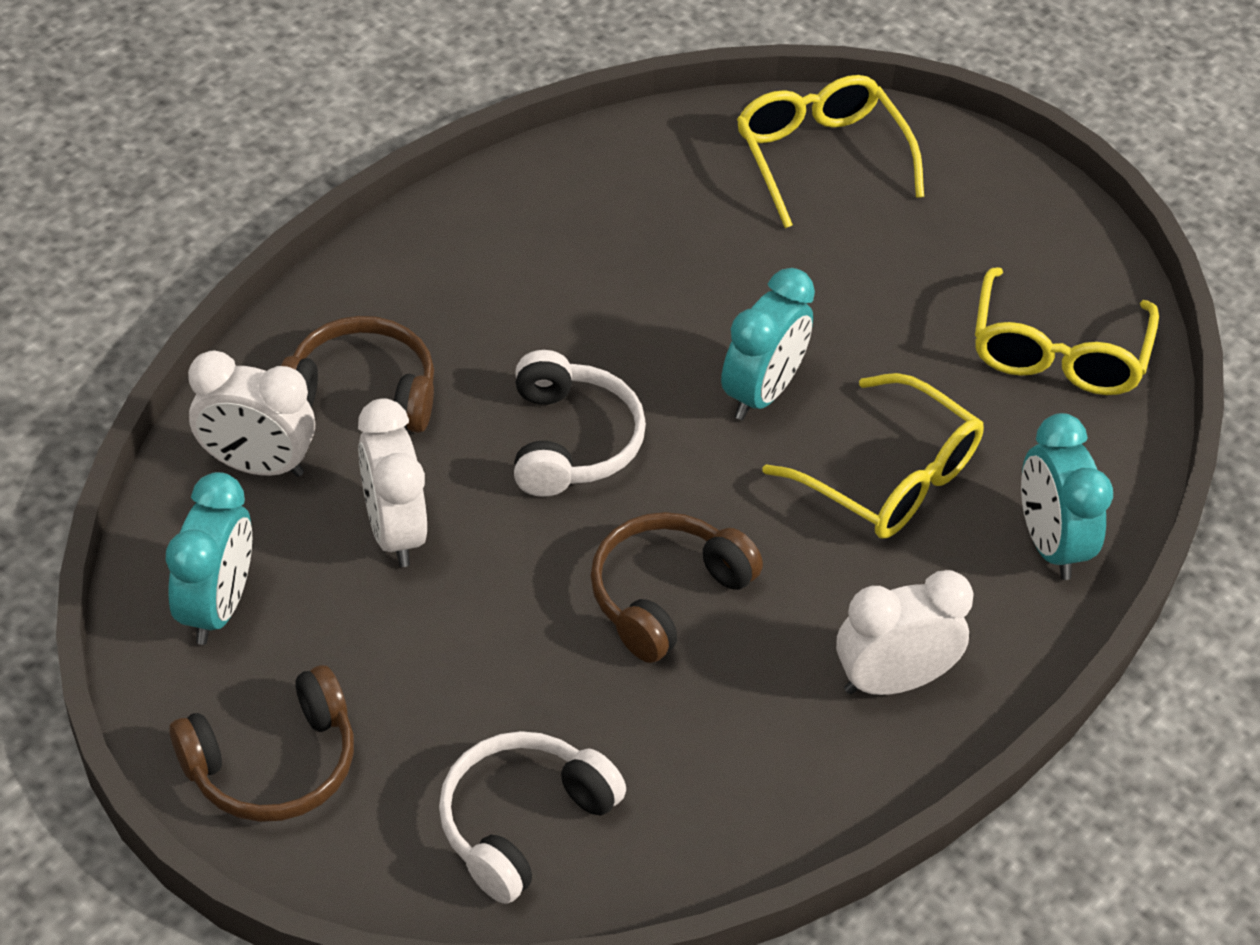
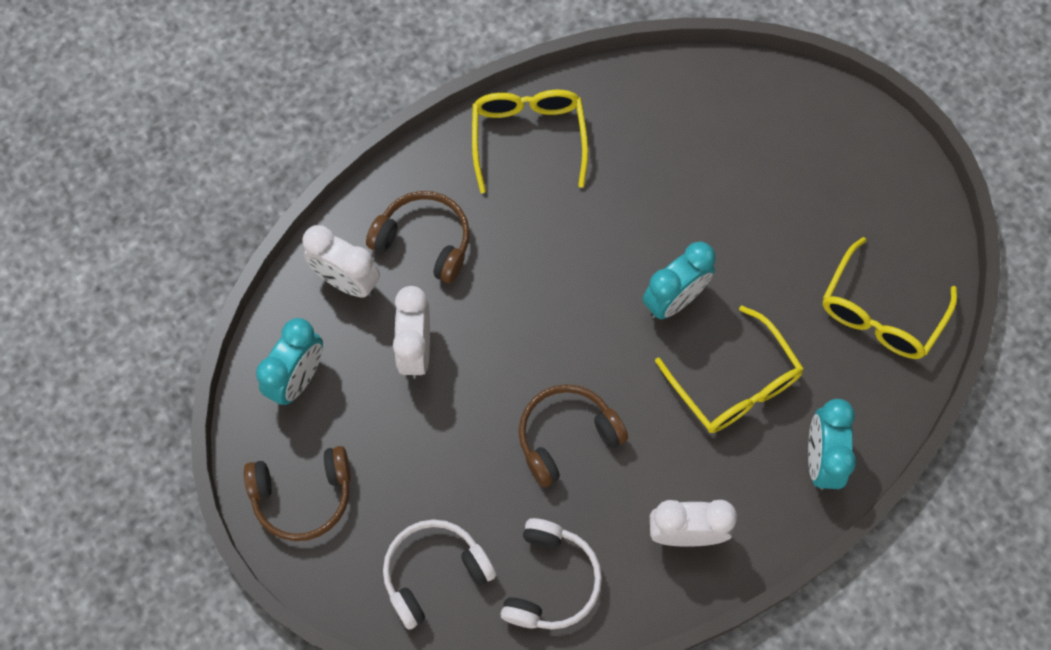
camera: 20 degrees right, 20 degrees up
white headphones [514,350,646,497] -> white headphones moved to [501,518,602,630]
yellow glasses [737,75,924,228] -> yellow glasses moved to [472,90,588,193]

